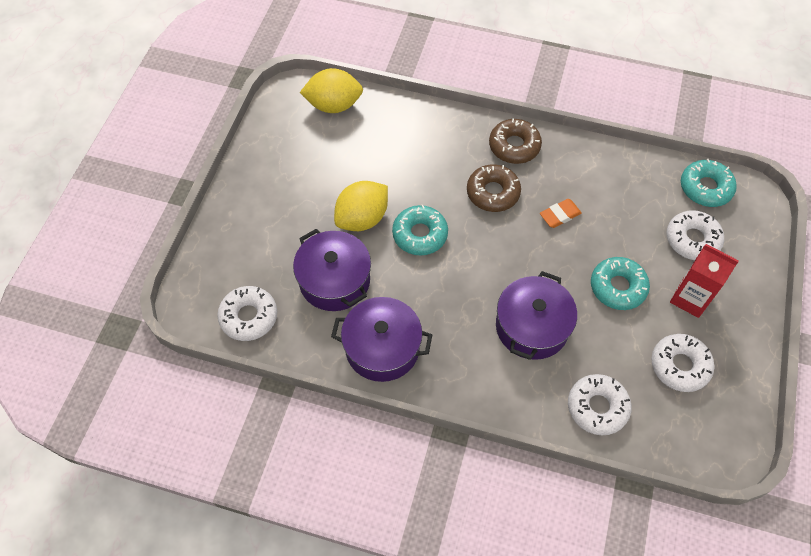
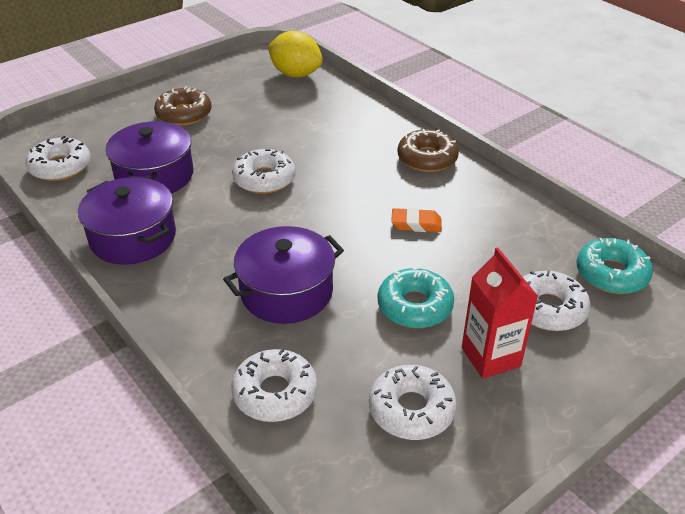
camera: 35 degrees right, 20 degrees down
yellow lemon [334,181,388,231] -> none
turquoise donut [392,205,448,255] -> white donut [232,149,296,194]
brown donut [467,164,521,212] -> brown donut moved to [154,86,212,126]

